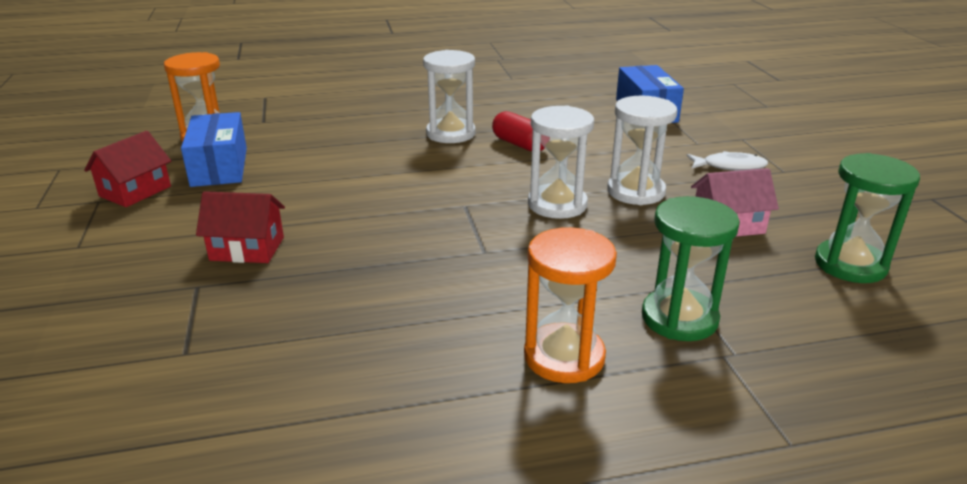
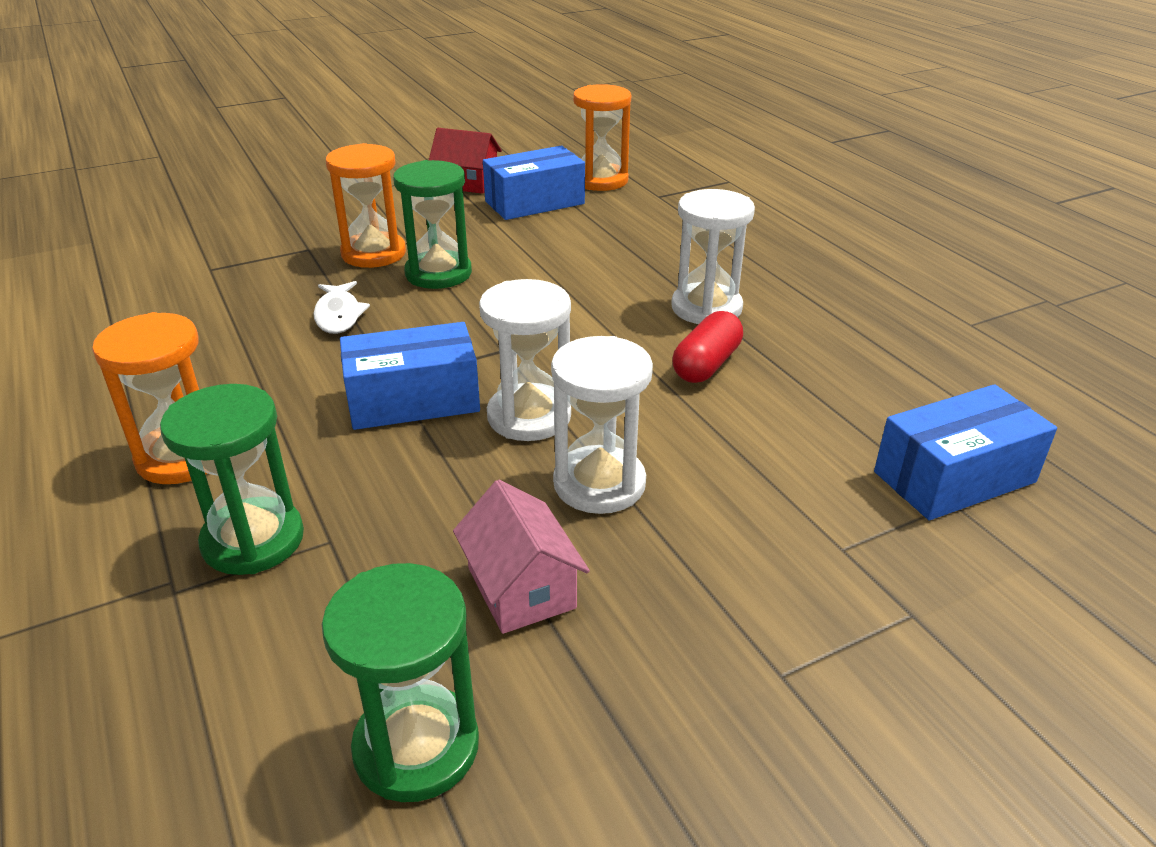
camera: 75 degrees right, 5 degrees up
red house [196,191,285,263] -> orange hourglass [326,143,406,268]
white fish [687,151,768,171] -> white fish moved to [313,281,370,334]
none -> blue box [340,322,480,430]
none -> green hourglass [393,160,472,289]

